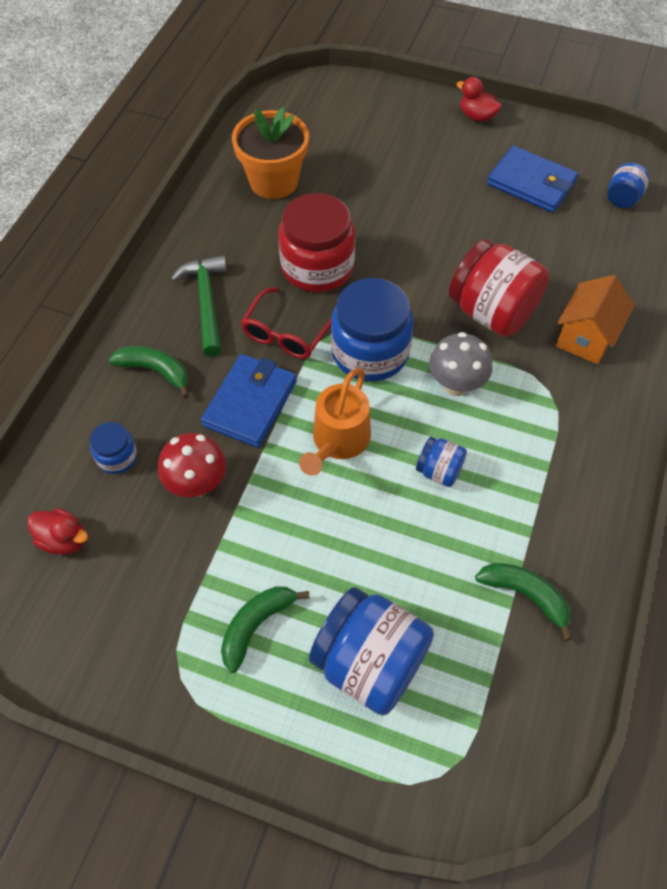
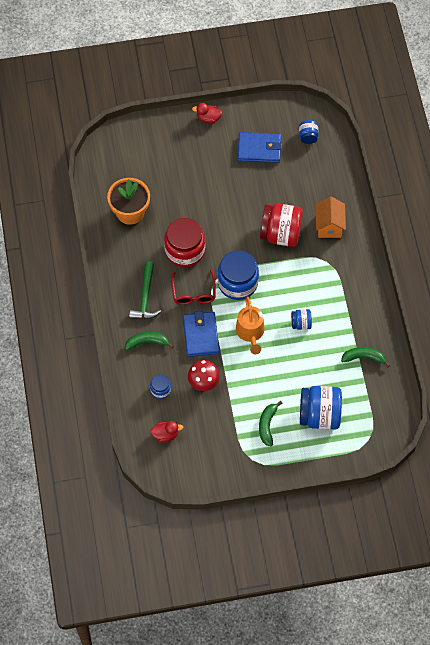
camera: 30 degrees left, 5 degrees up
green hammer [171,255,227,357] -> green hammer turned 135 degrees counterclockwise [129,261,161,319]
grey mushroom [429,332,493,396] -> none

